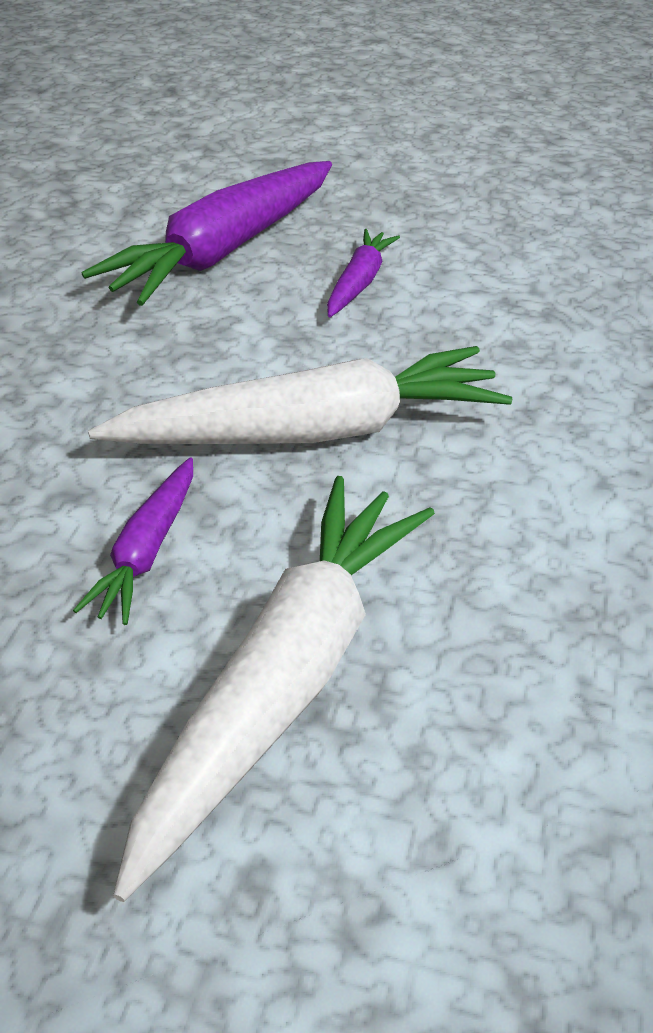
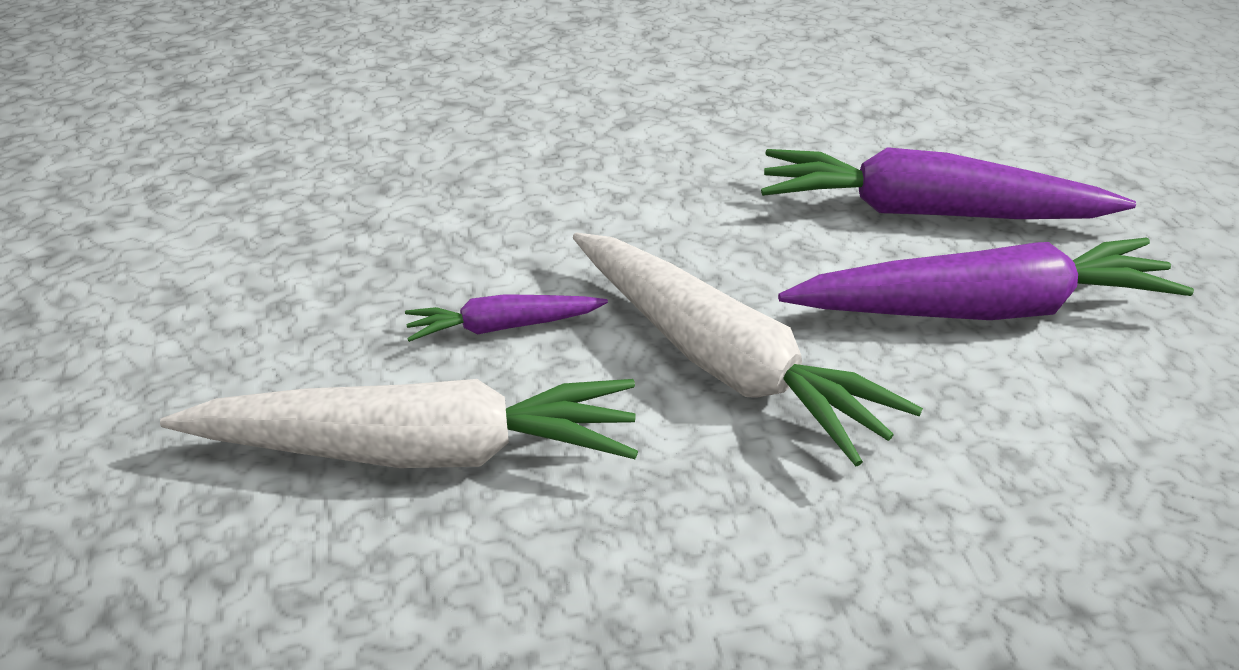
camera: 65 degrees right, 5 degrees down
purple carrot [327,229,400,317] -> purple carrot [778,237,1194,320], size x2.04

